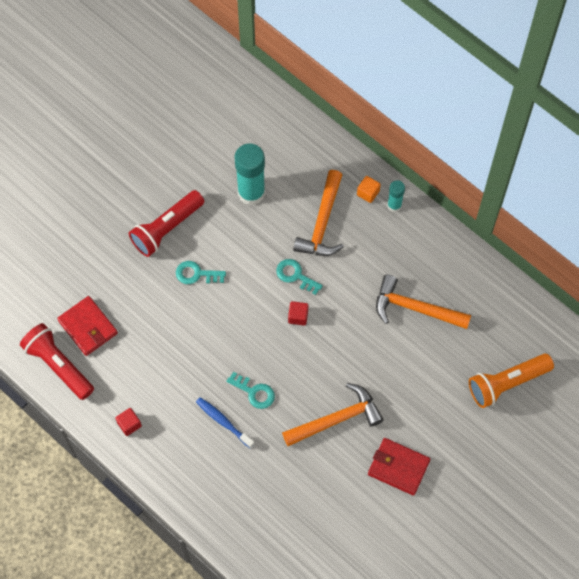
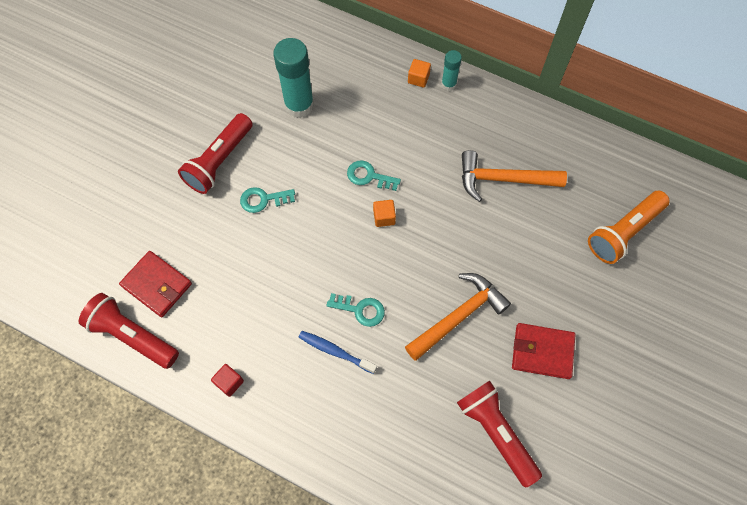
camera: 15 degrees left, 0 degrees up
red cube [288,301,308,326] -> orange cube [373,200,396,227]
orange hammer [293,170,344,256] -> none
none -> red flashlight [457,381,542,488]

